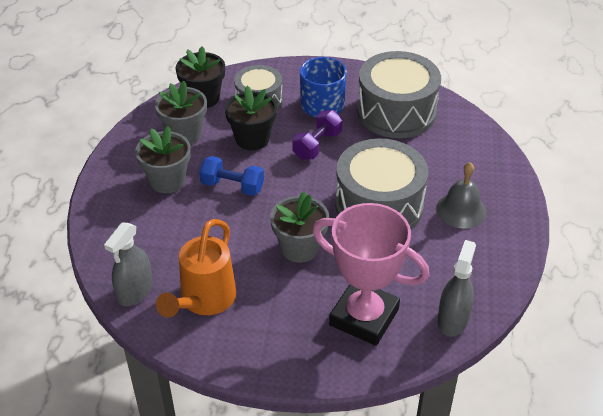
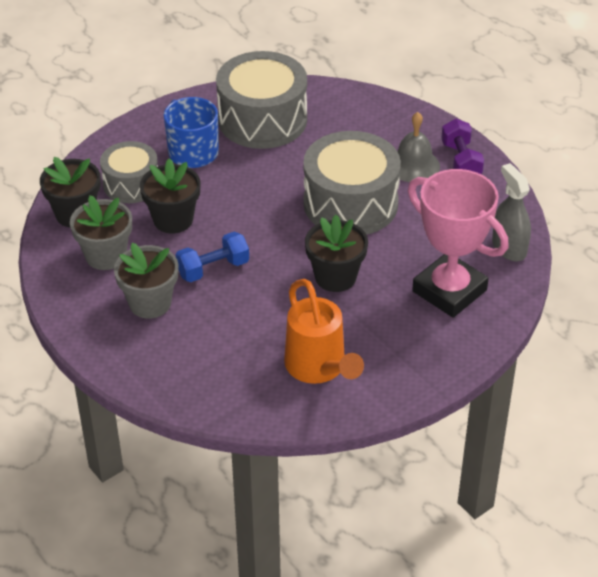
camera: 45 degrees left, 0 degrees up
grey spray bottle [104,222,153,306] -> none
grey flower pot [270,192,329,263] -> black flower pot [305,215,368,292]
purple dumbbell [292,110,343,160] -> purple dumbbell moved to [441,119,484,174]
pink trophy [313,203,429,346] -> pink trophy turned 60 degrees clockwise [408,169,509,318]

